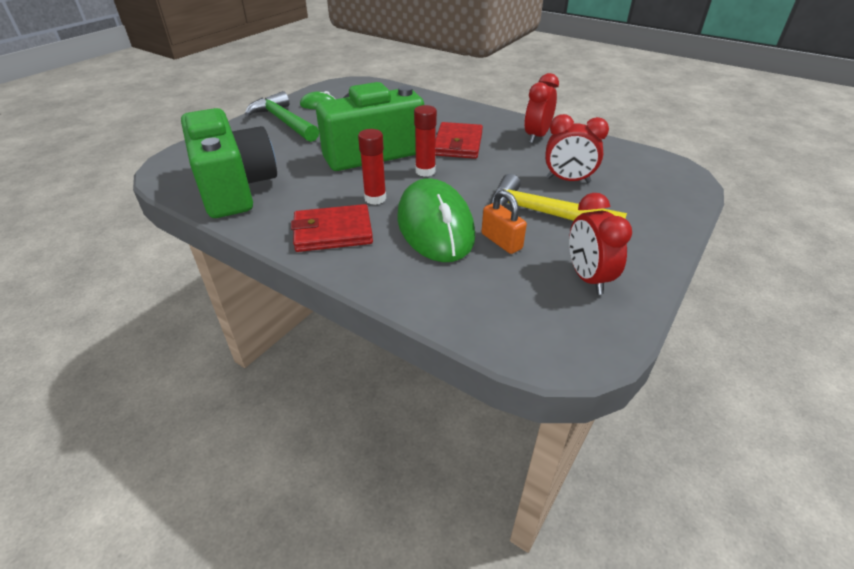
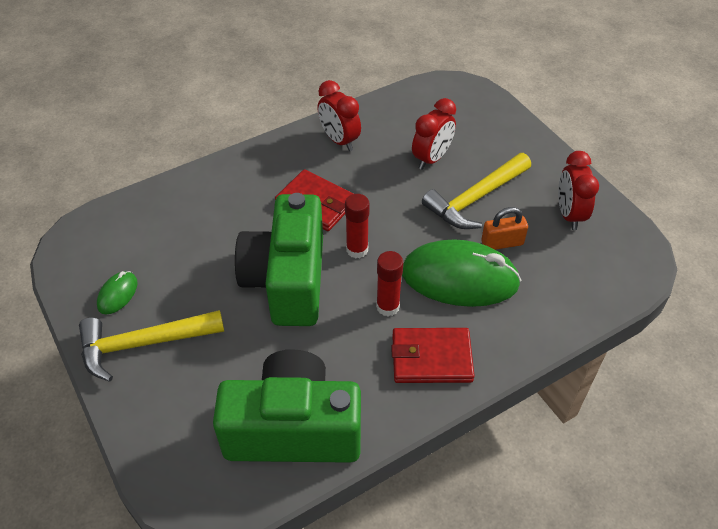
camera: 65 degrees left, 10 degrees up
green hammer [244,91,319,142] -> yellow hammer [79,310,224,382]
red wallet [291,204,373,252] -> red wallet turned 75 degrees clockwise [391,328,475,383]
red clock [569,193,632,295] -> red clock turned 75 degrees clockwise [558,151,599,230]

